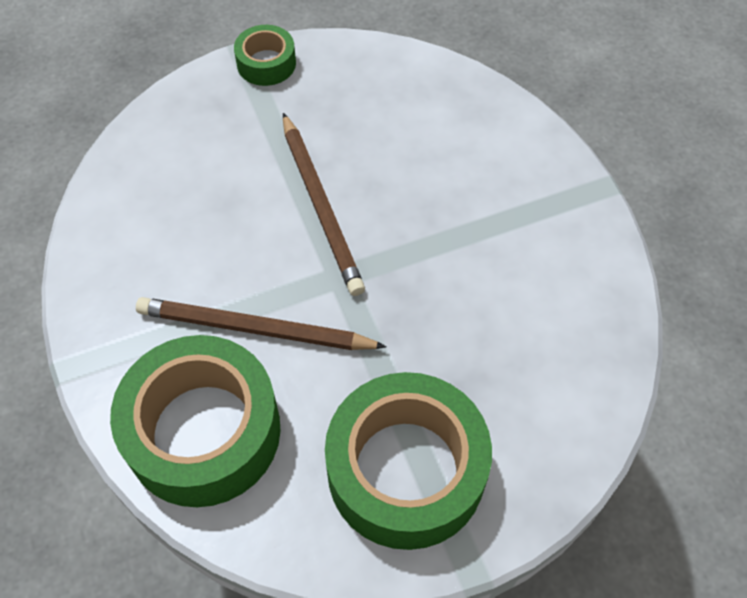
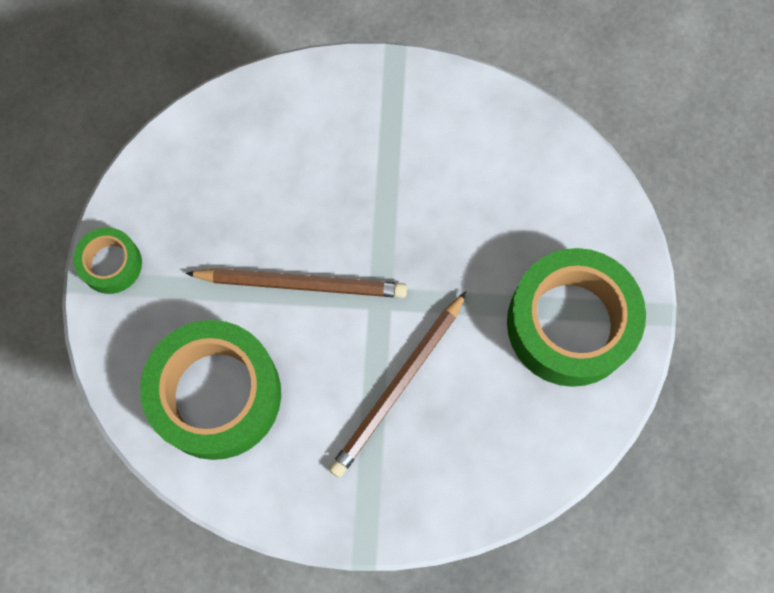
camera: 65 degrees left, 15 degrees up
green tape [110,335,281,507] -> green tape moved to [140,320,281,460]

